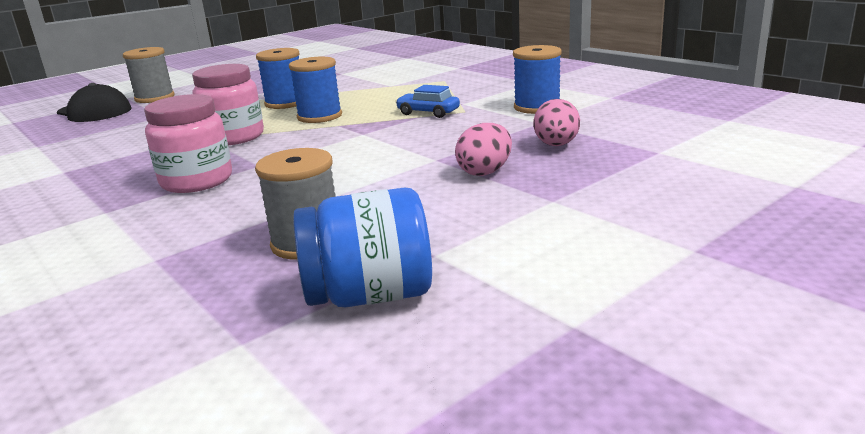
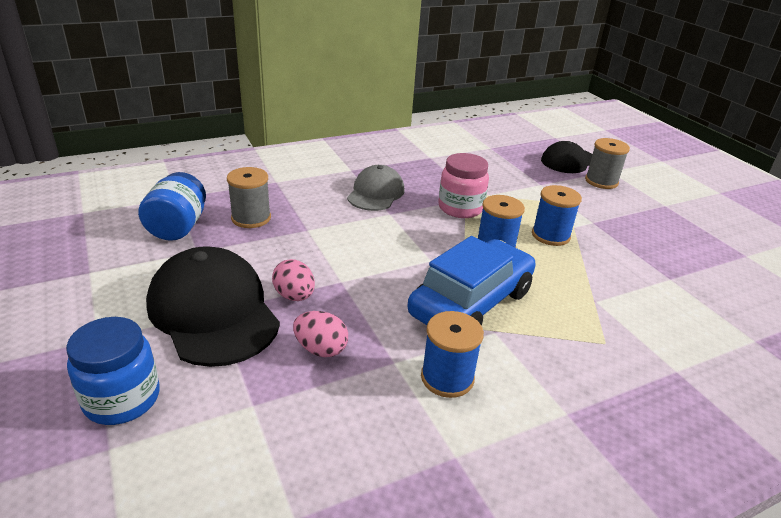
camera: 100 degrees right, 10 degrees up
pink jar [144,94,232,193] -> grey cap [347,165,405,211]
blue car [395,85,460,118] -> blue car [407,236,536,326], size x2.38
none -> blue jar [66,317,160,425]
none -> black cap [146,246,280,367]

